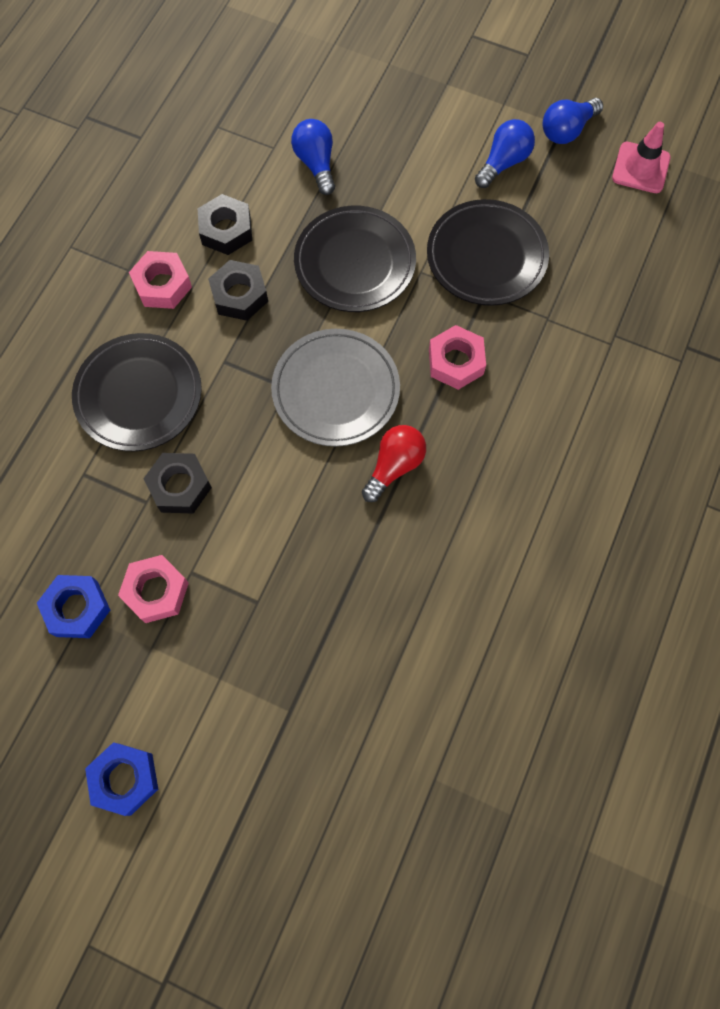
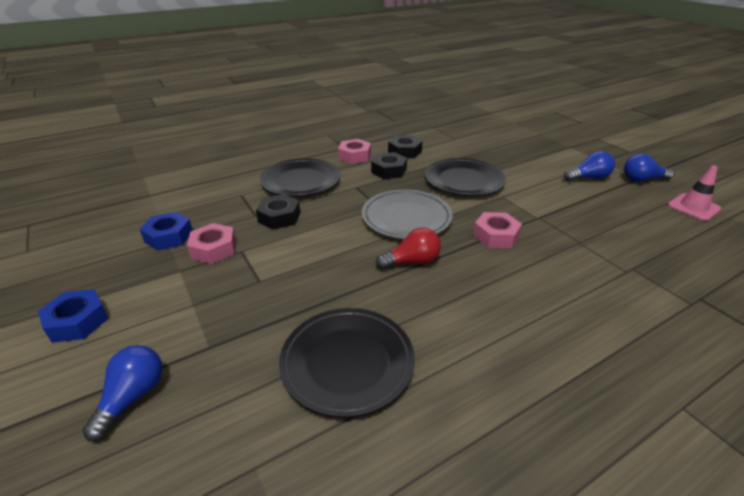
camera: 35 degrees right, 35 degrees down
blue light bulb [291,119,335,195] -> blue light bulb moved to [83,345,163,441]
black plate [427,199,549,306] -> black plate moved to [279,308,415,418]

